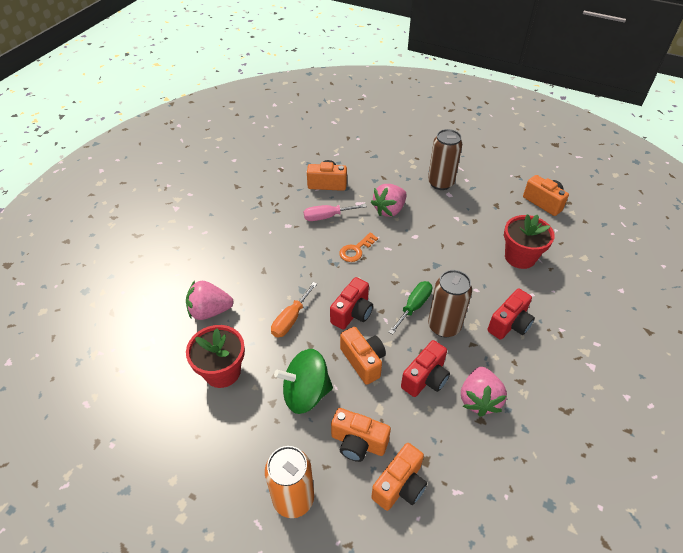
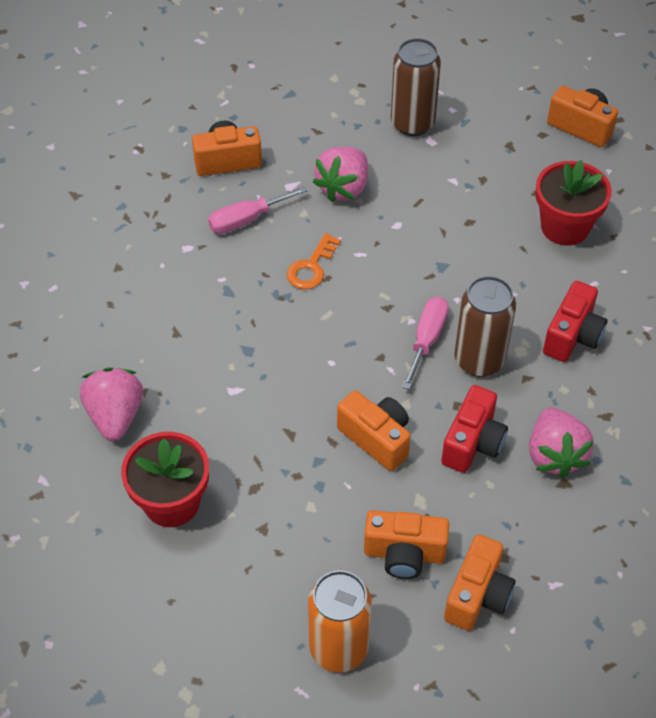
camera: 15 degrees left, 5 degrees up
pink strawberry [186,281,234,320] -> pink strawberry turned 105 degrees clockwise [80,368,143,441]
orange screwdriver [271,282,317,337] -> none
green spinning top [274,349,333,414] -> none
red camera [330,277,373,330] -> none
green screwdriver [389,281,432,335] -> pink screwdriver [402,297,449,390]

